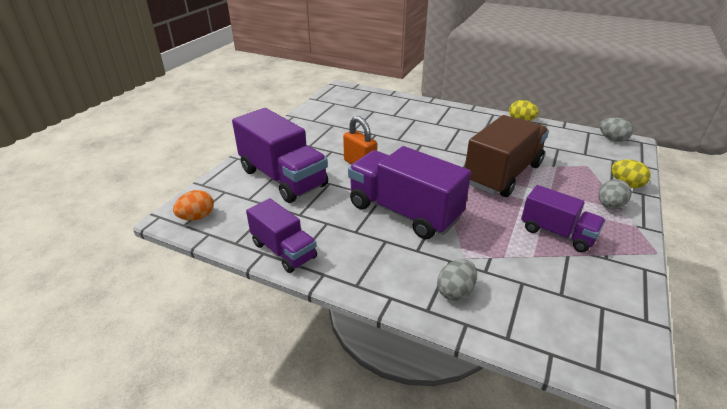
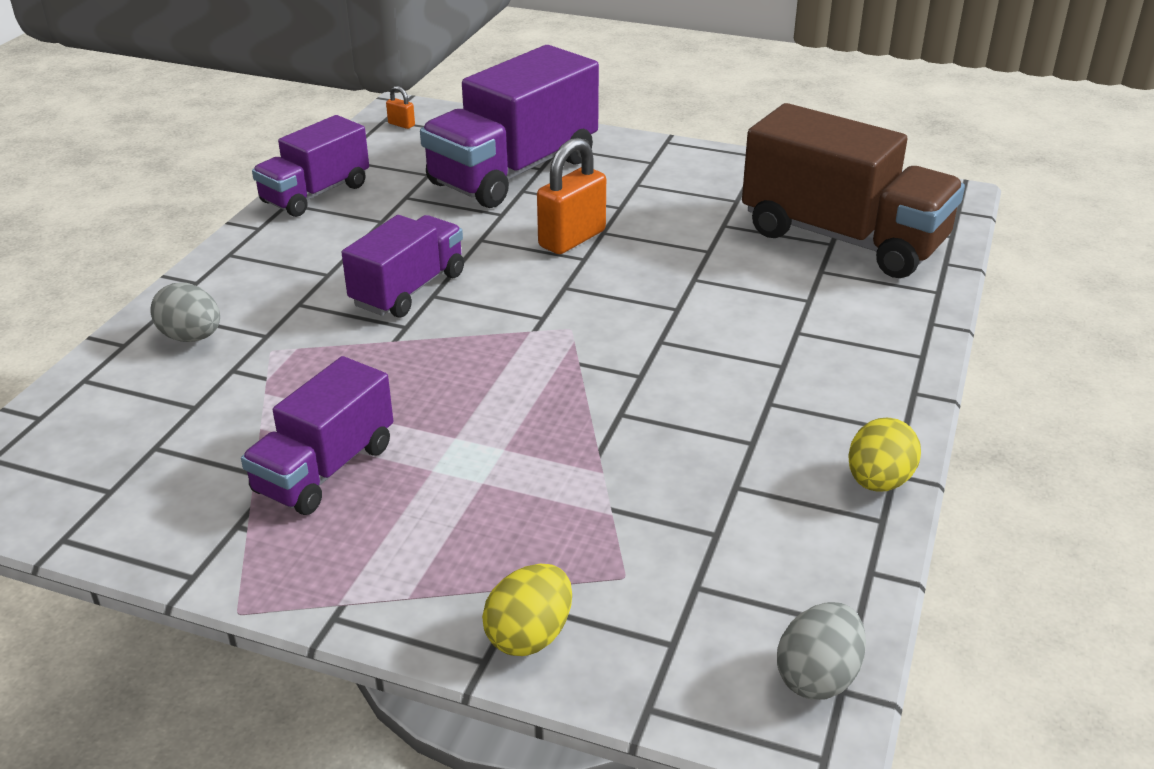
camera: 85 degrees right, 0 degrees up
orange egg [173,190,214,221] -> orange padlock [386,86,415,129]
purple truck [348,146,471,239] -> purple truck [342,215,464,317], size x0.60
brown truck [465,115,549,197] -> brown truck moved to [742,103,965,278]
grey egg [599,179,632,209] -> none

